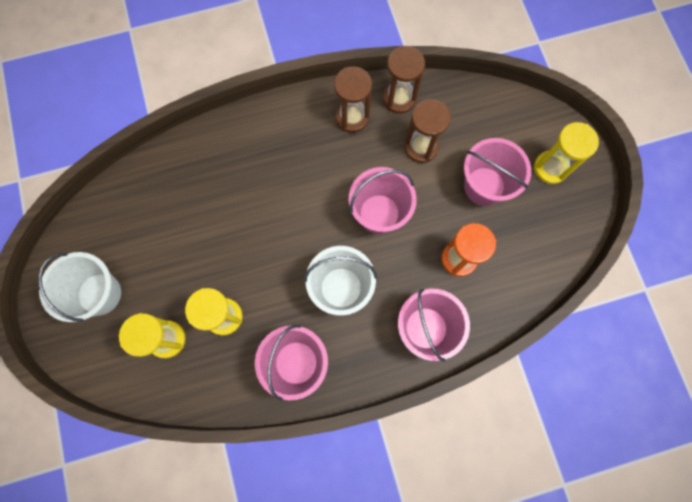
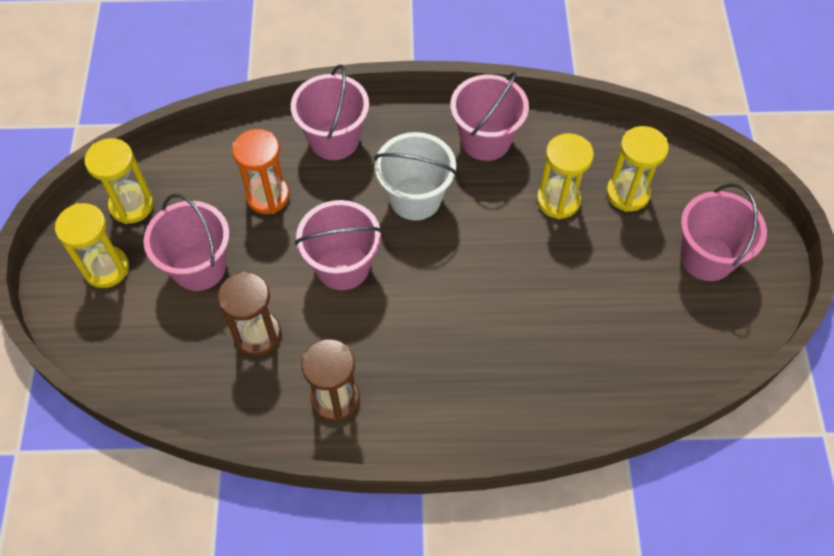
camera: 165 degrees left, 15 degrees down
white bucket [38,252,121,322] -> pink bucket [680,184,767,281]
brown hourglass [383,46,425,114] -> none
none -> yellow hourglass [84,138,154,224]

